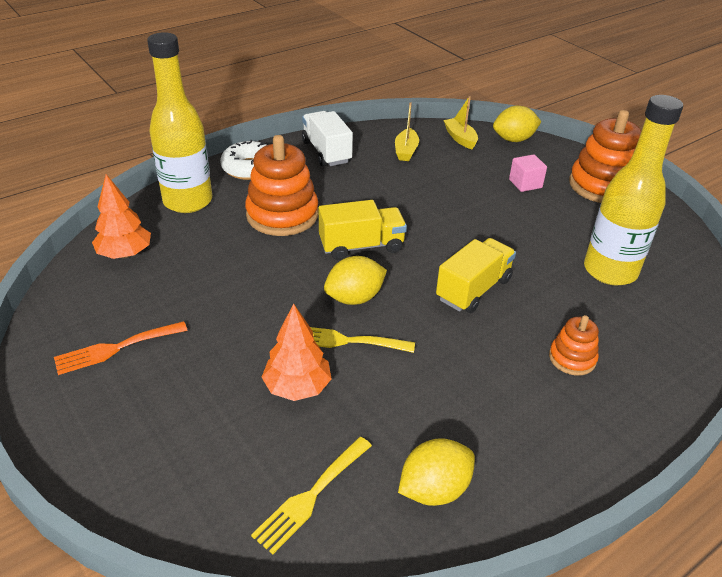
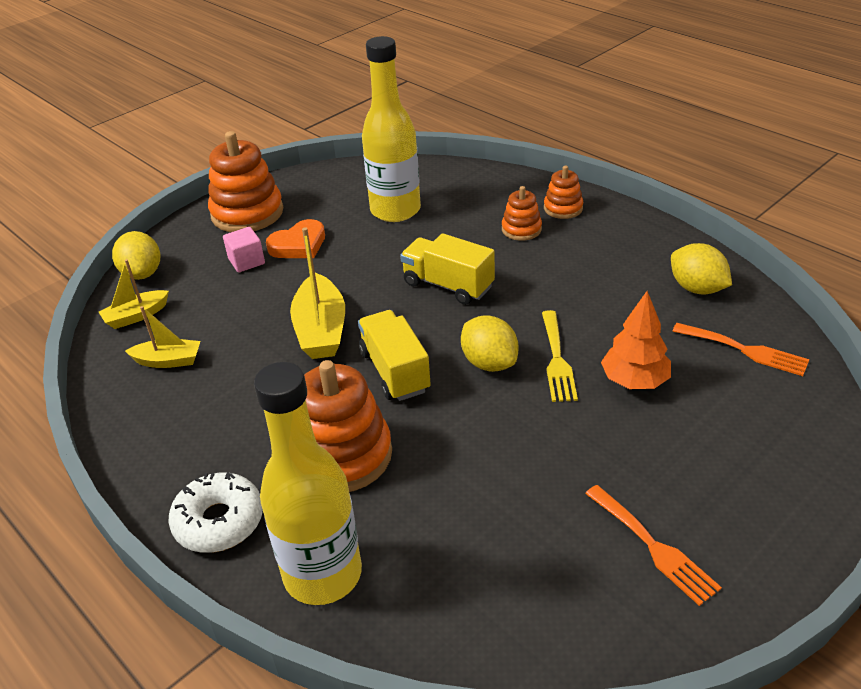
camera: 95 degrees left, 0 degrees up
orange tree [92,174,151,259] -> none
yellow fork [251,437,372,554] -> orange fork [672,323,809,376]
white truck [302,111,353,166] -> none
none -> orange heart [266,219,325,258]
none -> yellow boat [290,227,345,359]
none -> orange stacking toy [544,166,583,219]

